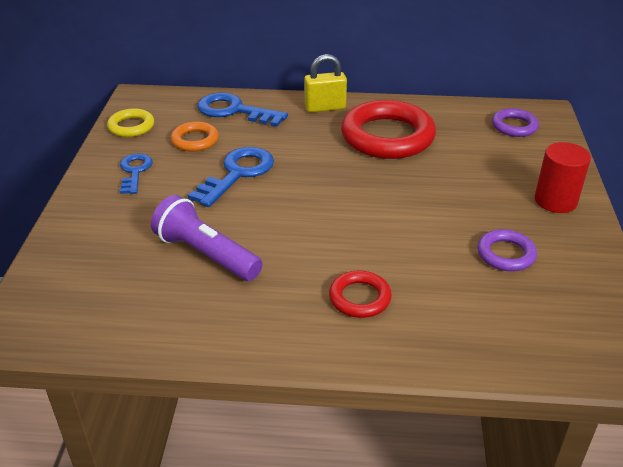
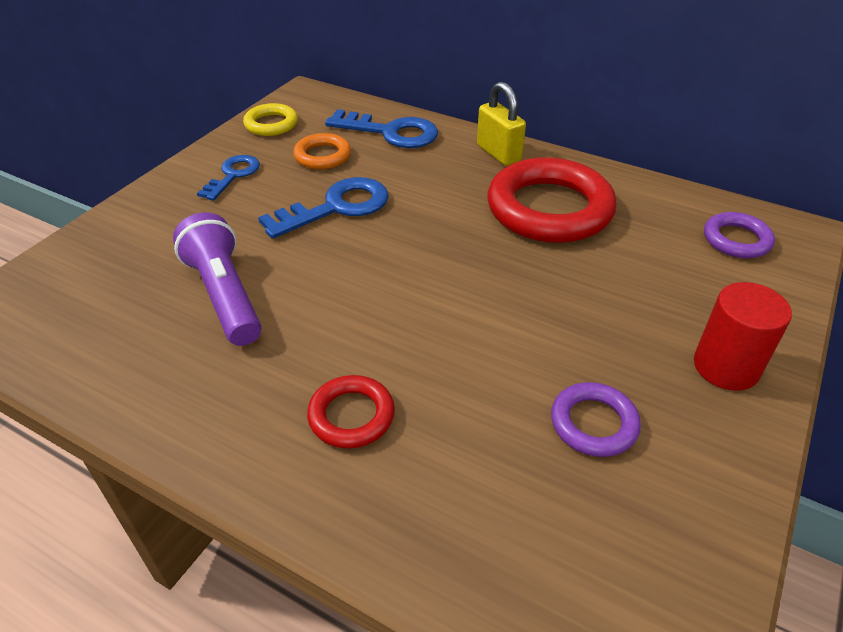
camera: 25 degrees right, 5 degrees up
blue key [197,93,288,127] -> blue key turned 150 degrees clockwise [325,109,438,148]
yellow padlock [304,54,347,113] -> yellow padlock turned 45 degrees clockwise [477,82,526,166]

